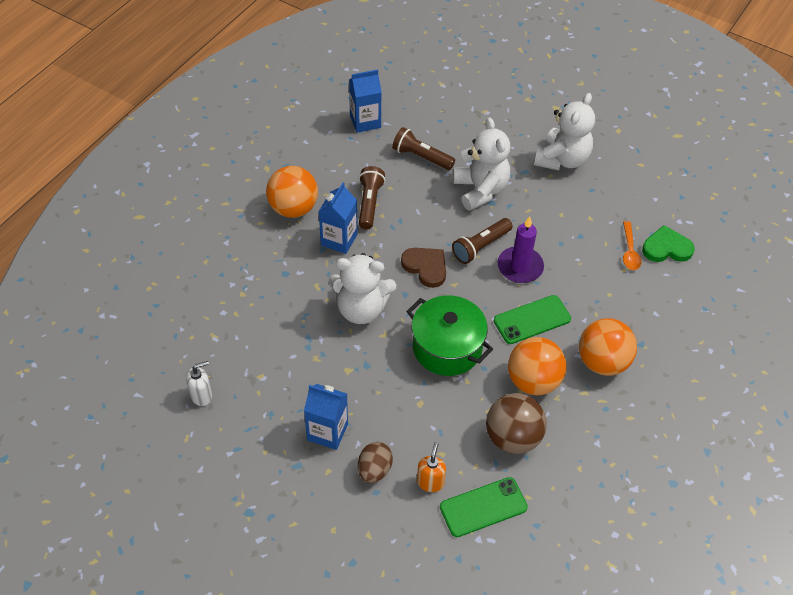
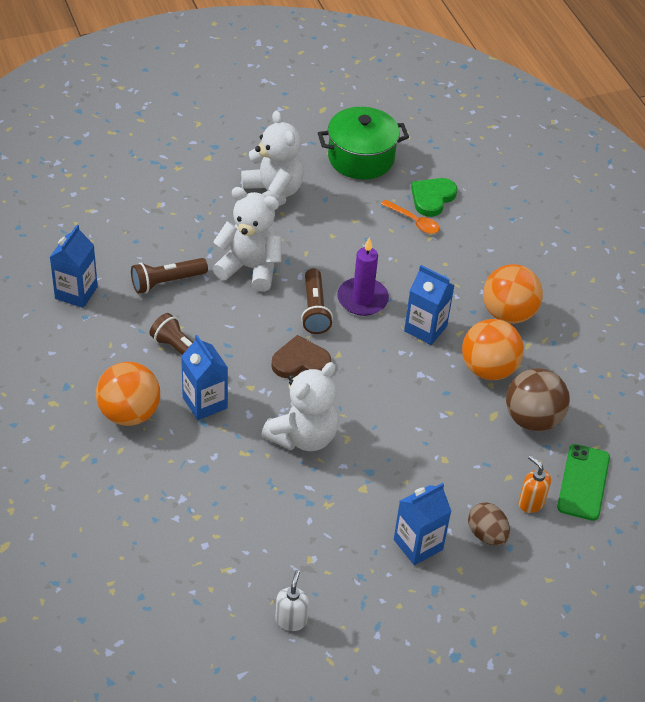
camera: 55 degrees left, 5 degrees down
green pot [406,295,493,376] -> green pot moved to [318,107,409,179]
green phone [494,295,571,344] -> blue carton [404,265,455,345]

